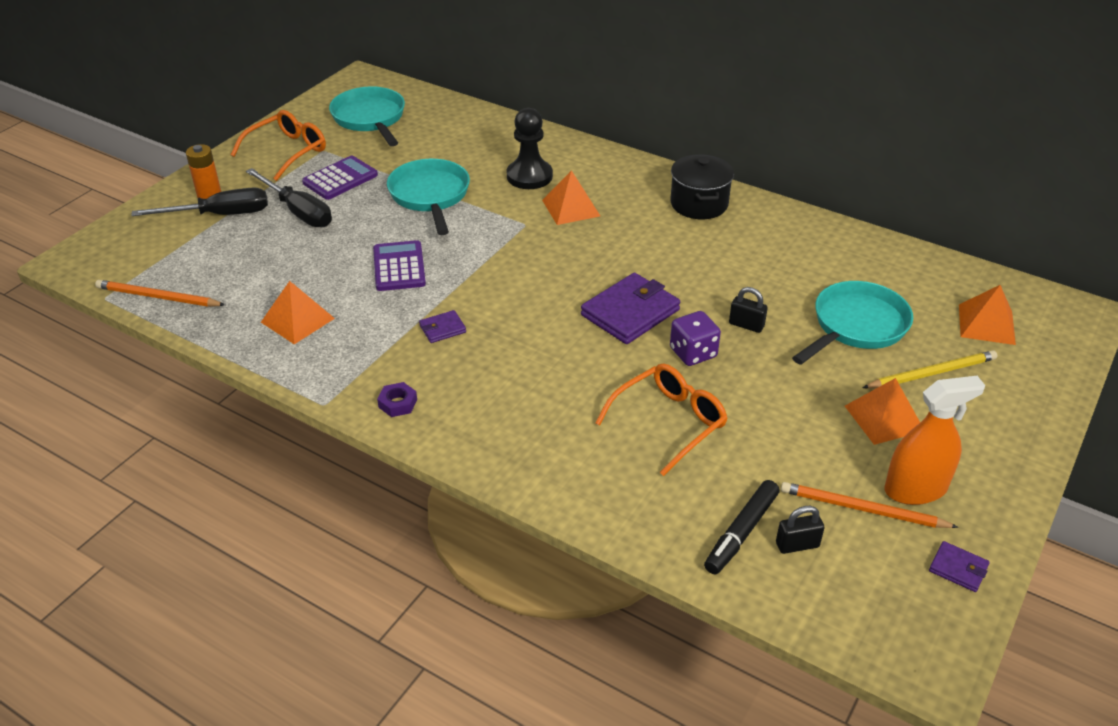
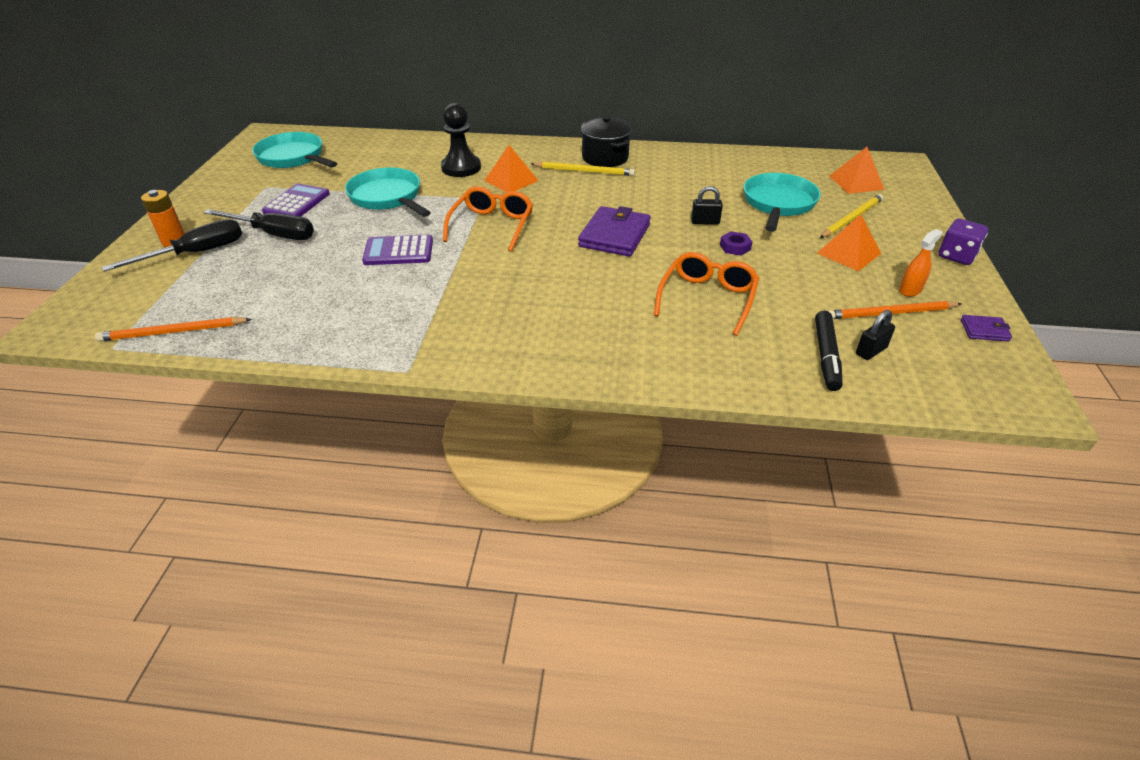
camera: 25 degrees left, 0 degrees up
orange glasses [231,110,326,181] -> orange glasses moved to [443,186,533,252]
orange pyramid [261,281,335,344] -> none
purple calculator [373,240,426,291] -> purple calculator turned 60 degrees counterclockwise [362,235,433,265]
purple nut [377,382,417,417] -> purple nut moved to [720,231,752,256]
purple wallet [419,310,466,343] -> none
purple dice [670,311,721,366] -> purple dice moved to [938,218,988,265]
orange spray bottle [885,376,985,505] -> orange spray bottle [899,229,943,297], size x0.56
none -> yellow pencil [531,162,635,176]

